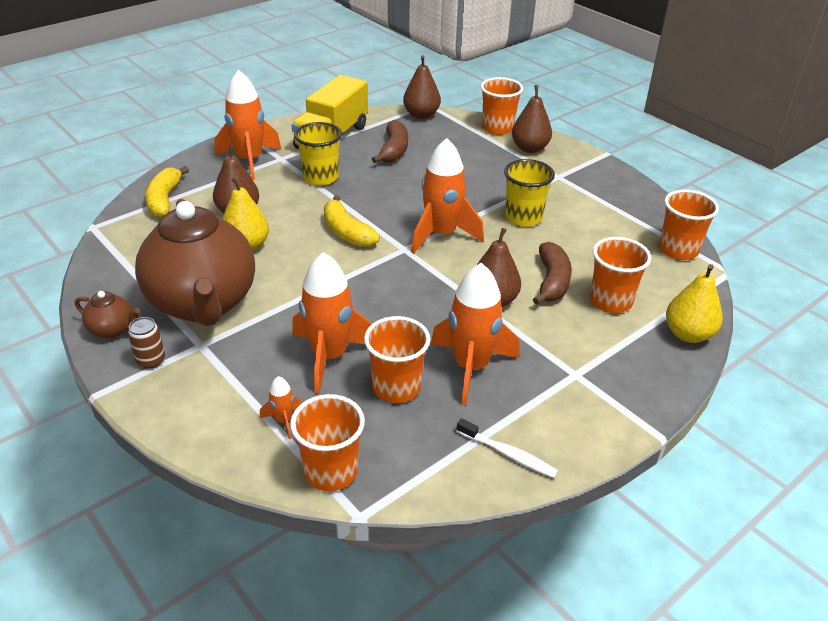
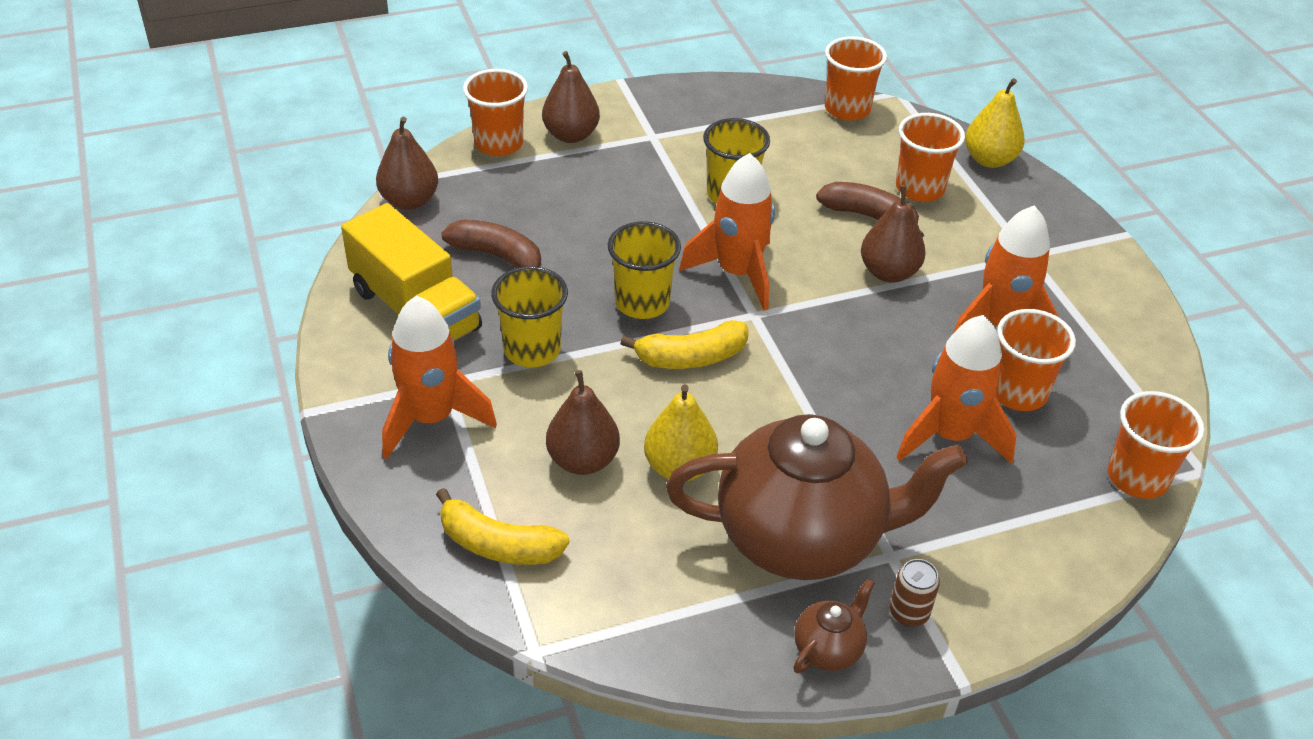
camera: 70 degrees left, 5 degrees up
orange rocket [260,376,301,439] -> none
white toothbrush [456,418,558,478] -> none
none -> yellow cup [608,221,681,319]

